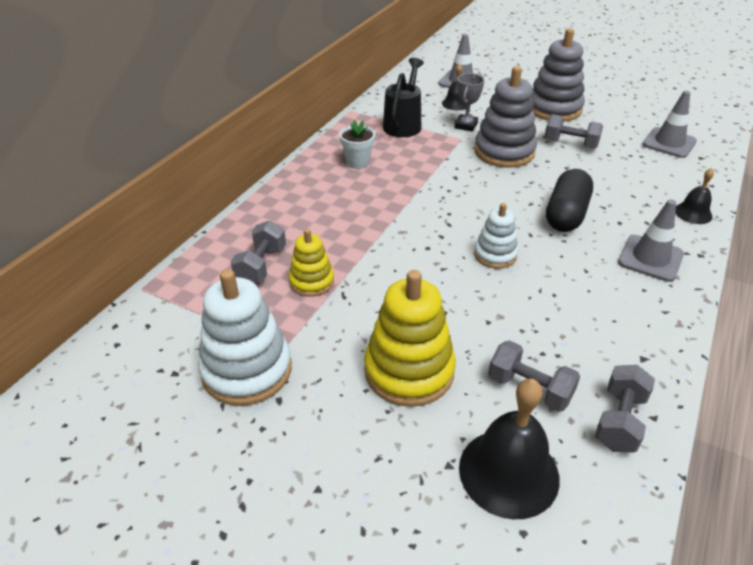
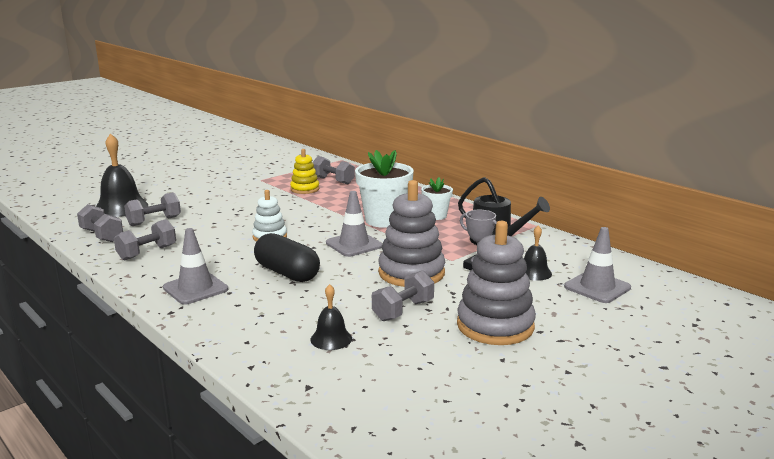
camera: 110 degrees right, 20 degrees down
white stacking toy [198,269,292,406] -> none
yellow stacking toy [364,270,456,407] -> none
grey traffic cone [642,91,697,158] -> grey traffic cone moved to [326,191,382,257]
black bell [675,168,714,224] -> black bell moved to [310,284,352,350]
none -> grey dumbbell [114,219,176,260]
none -> white flower pot [355,150,414,228]

